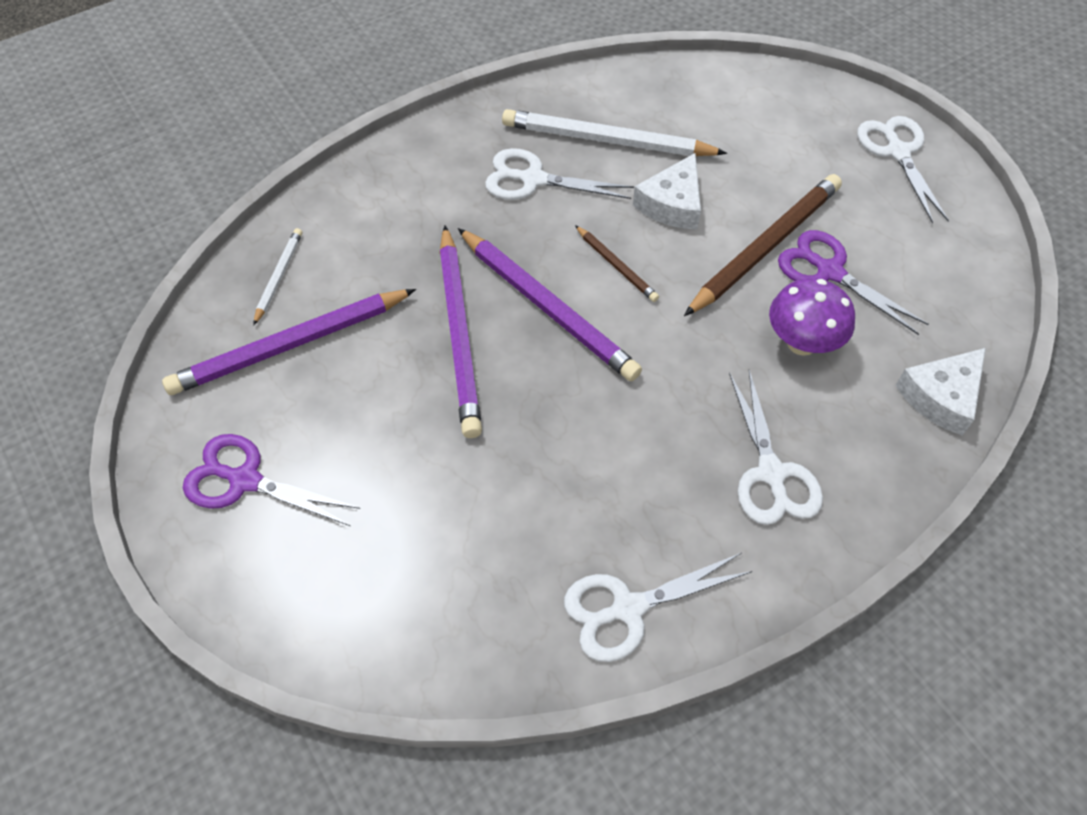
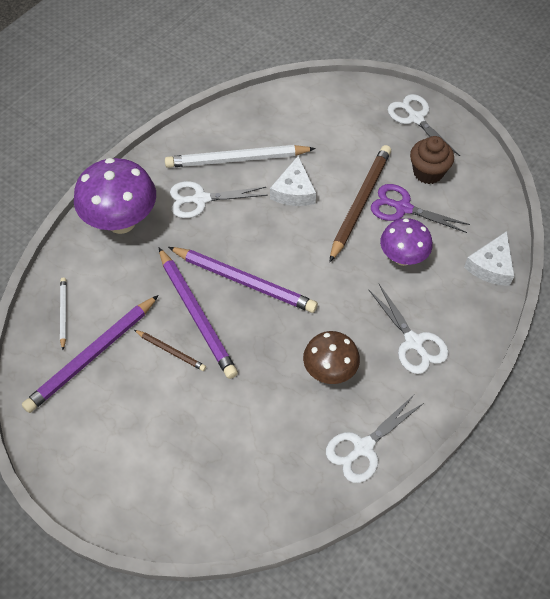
camera: 20 degrees left, 0 degrees up
purple scissors [183,434,360,526] -> none
brown pencil [575,225,659,302] -> brown pencil moved to [134,330,206,371]
none -> purple mushroom [74,158,156,234]
none -> brown mushroom [303,331,360,384]
none -> brown cupcake [410,136,454,184]

